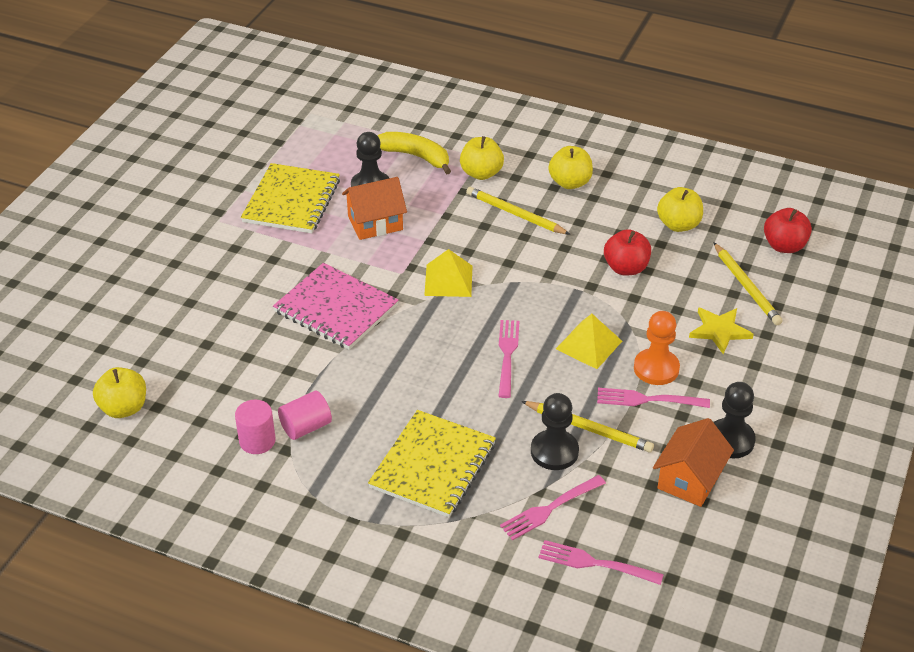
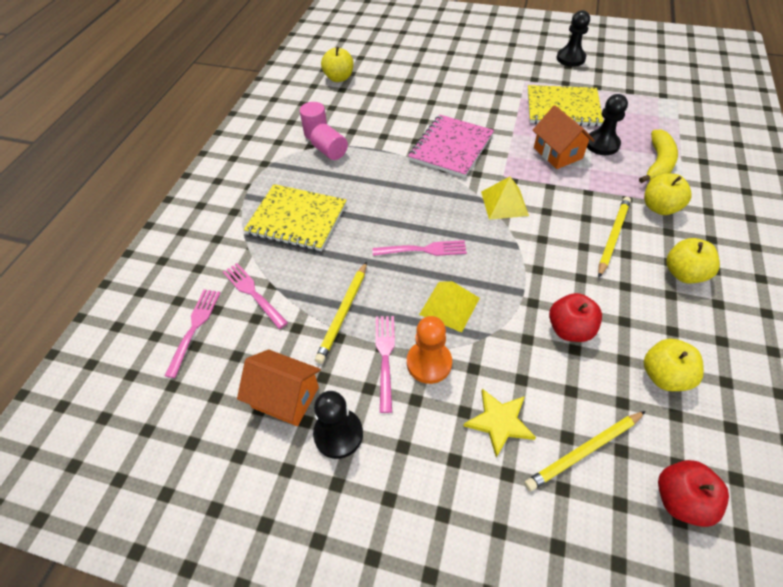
camera: 85 degrees right, 10 degrees up
black pawn [531,393,579,470] -> black pawn moved to [556,10,590,67]

